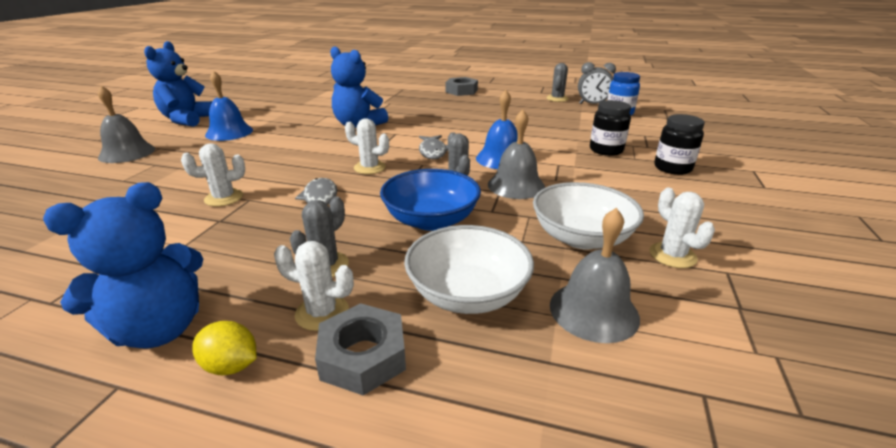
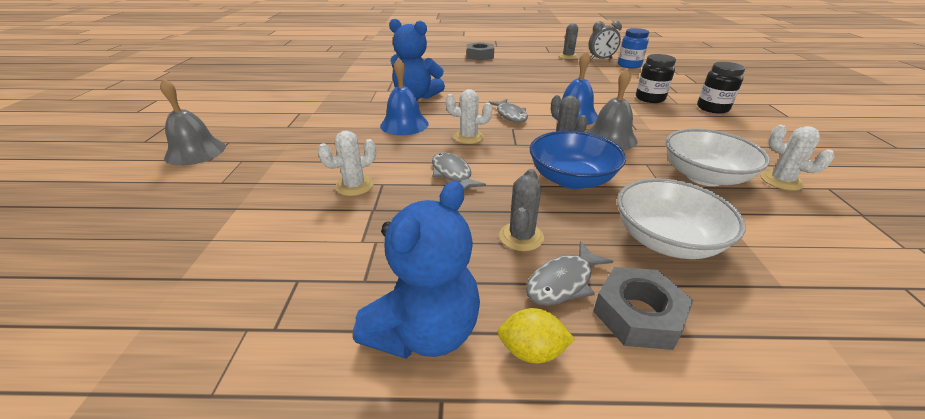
camera: 15 degrees left, 5 degrees up
blue teddy bear [144,41,212,127] -> none
blue bell [205,70,253,141] -> blue bell moved to [380,58,429,135]
white cactus [274,241,354,331] -> grey fish [526,241,613,306]
grey bell [550,208,640,343] -> none

